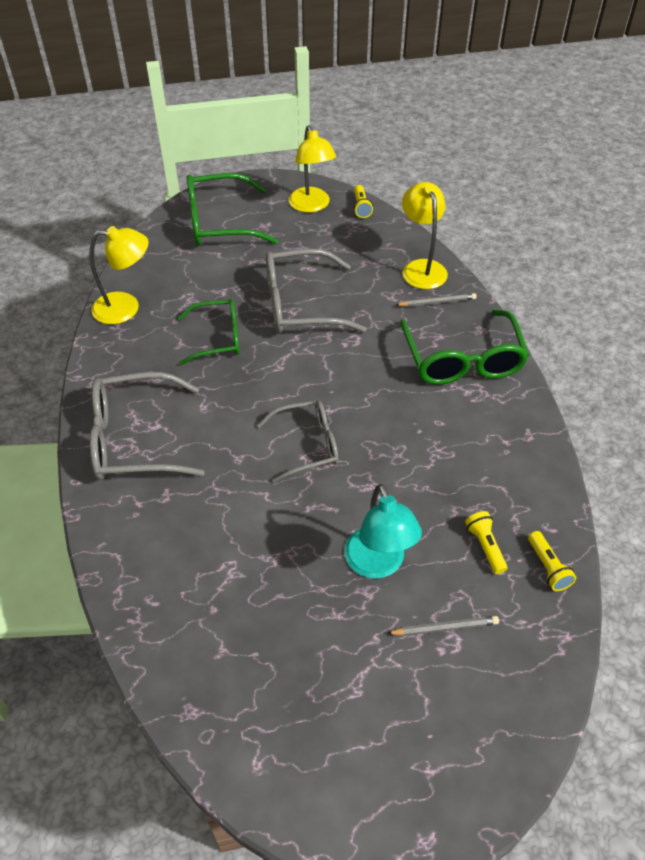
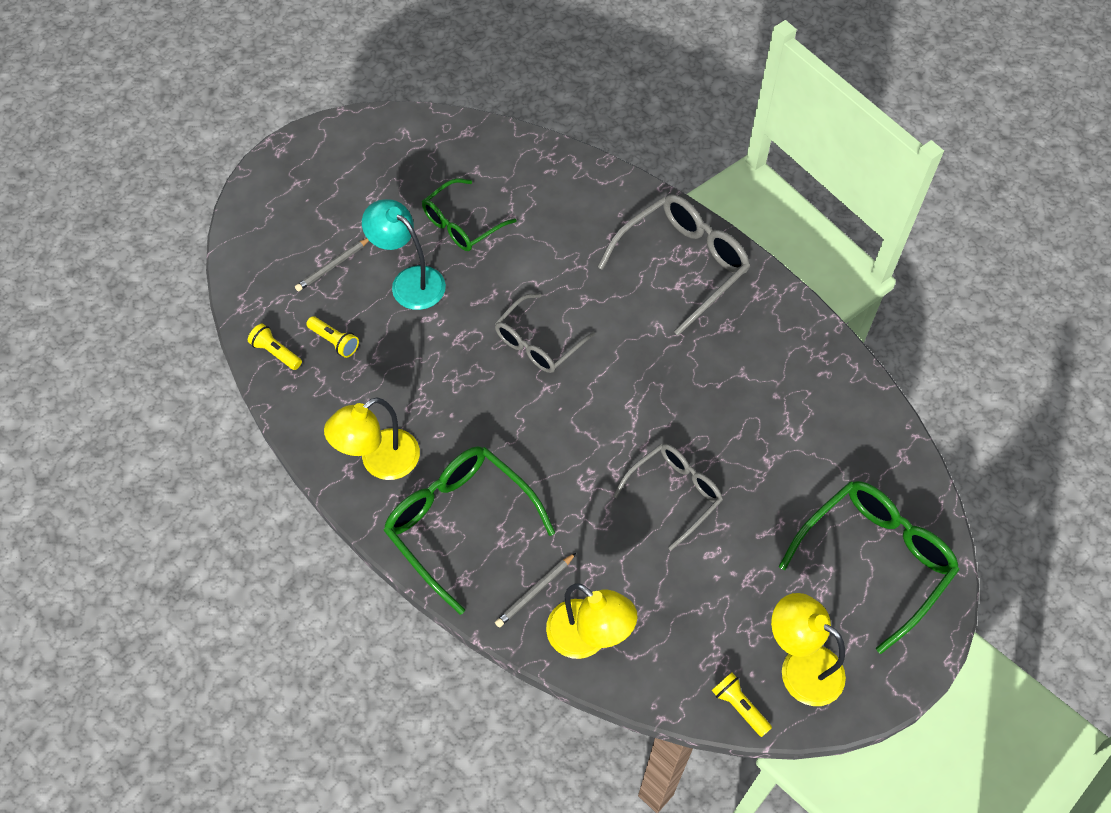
camera: 145 degrees right, 10 degrees up
yellow lamp [89,226,149,324] -> yellow lamp moved to [324,397,420,480]
green glasses [177,299,240,365] -> green glasses moved to [422,178,517,251]
grey glasses [266,249,367,334] -> grey glasses [613,444,723,550], size x0.65

